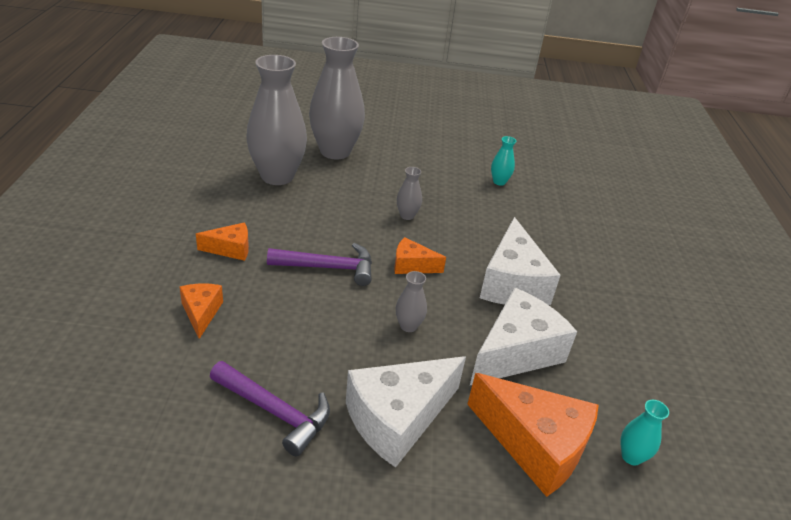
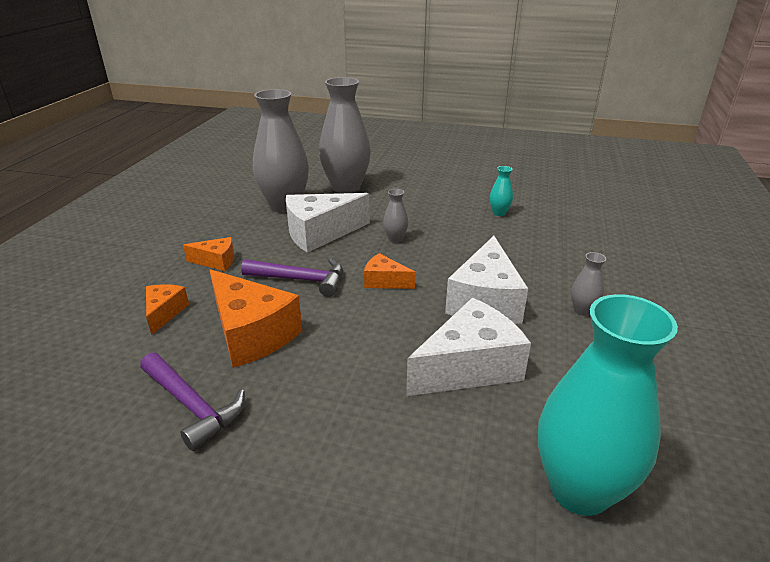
camera: 15 degrees right, 5 degrees down
white cheese [346,356,466,468] -> white cheese moved to [286,193,370,253]
grey vase [396,271,427,332] -> grey vase moved to [571,252,606,316]
orange cheese [467,373,599,497] -> orange cheese moved to [210,269,302,368]
turquoise vase [621,400,669,465] -> turquoise vase [538,294,678,516], size x2.38

